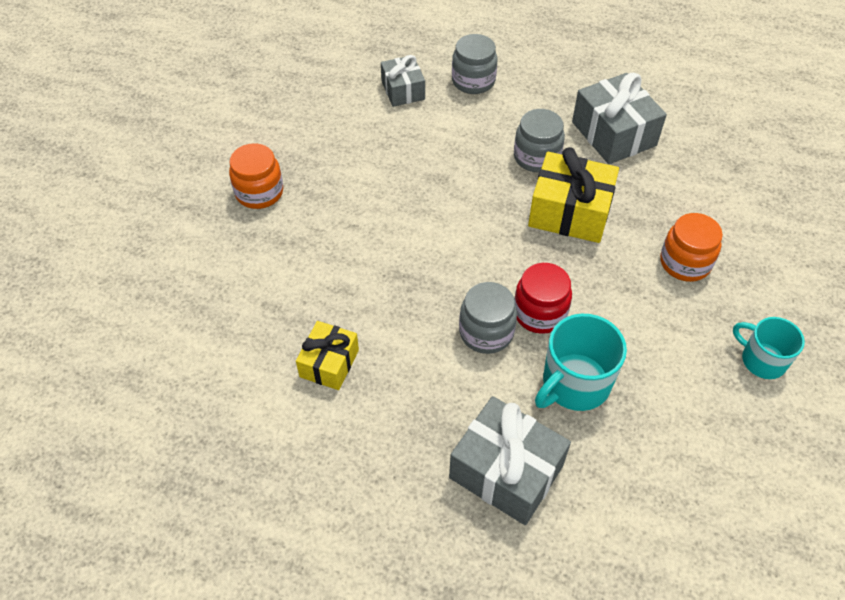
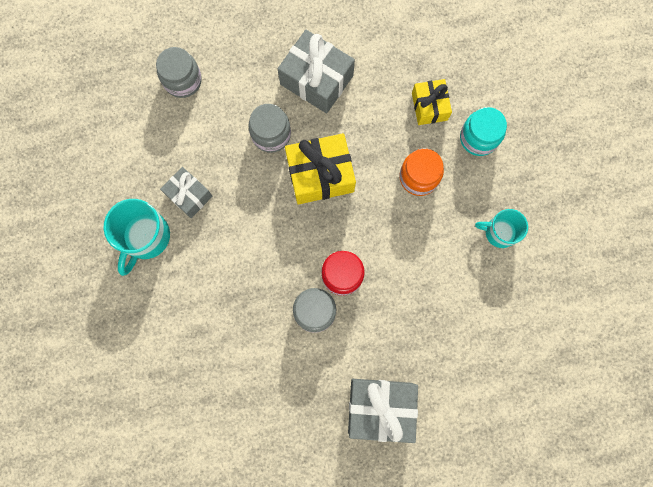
camera: 30 degrees left, 25 degrees up
orange jar [229,143,283,209] -> none
yellow gift [296,321,359,390] -> yellow gift moved to [412,79,452,125]
grey gift [381,55,425,107] -> grey gift moved to [160,167,213,218]
turquoise mug [535,314,627,411] -> turquoise mug moved to [104,199,170,276]
none -> turquoise jar [460,107,507,156]

